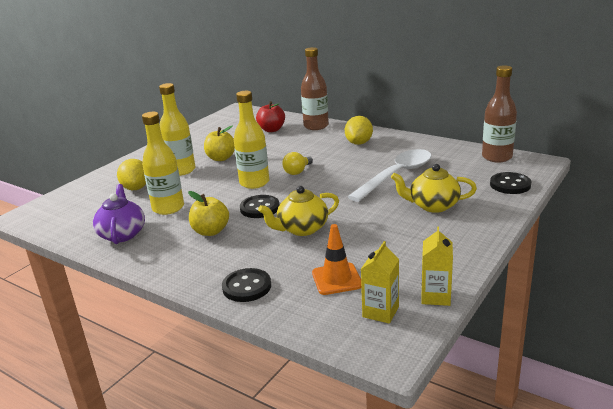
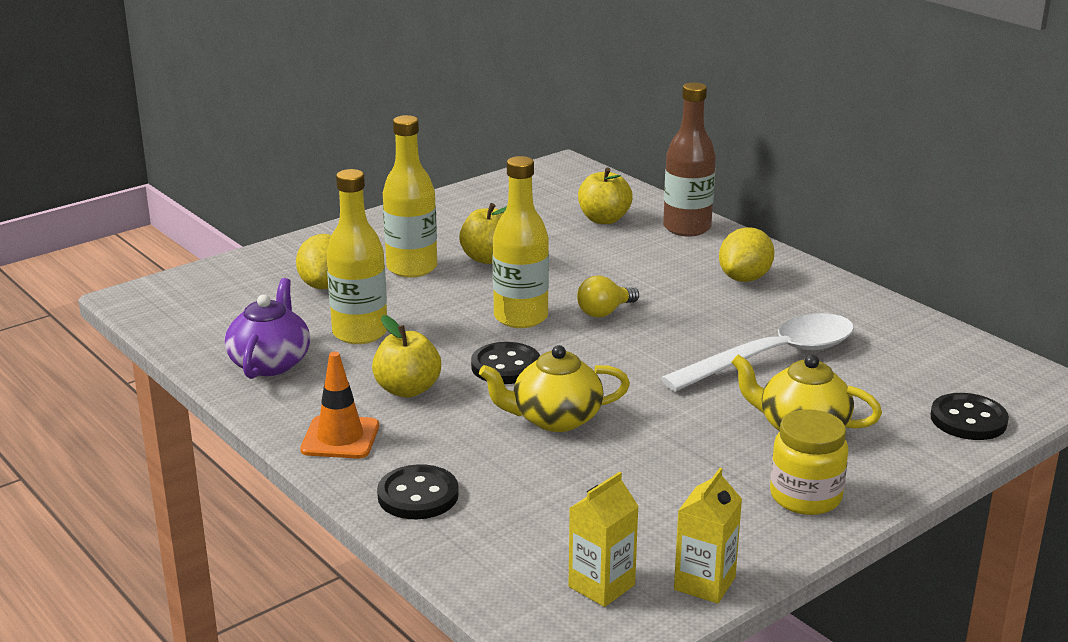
camera: 15 degrees right, 0 degrees up
red apple [256,101,285,132] -> yellow apple [578,168,633,224]
orange traffic cone [312,224,361,295] -> orange traffic cone moved to [300,352,379,459]
brown bottle [482,65,517,162] -> none
none -> yellow jar [770,409,848,515]

